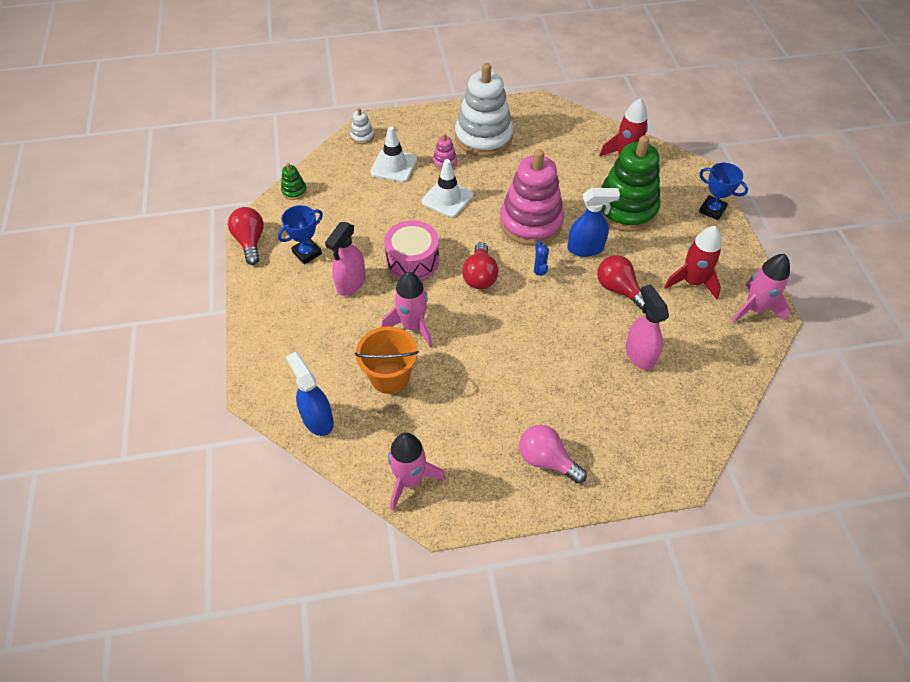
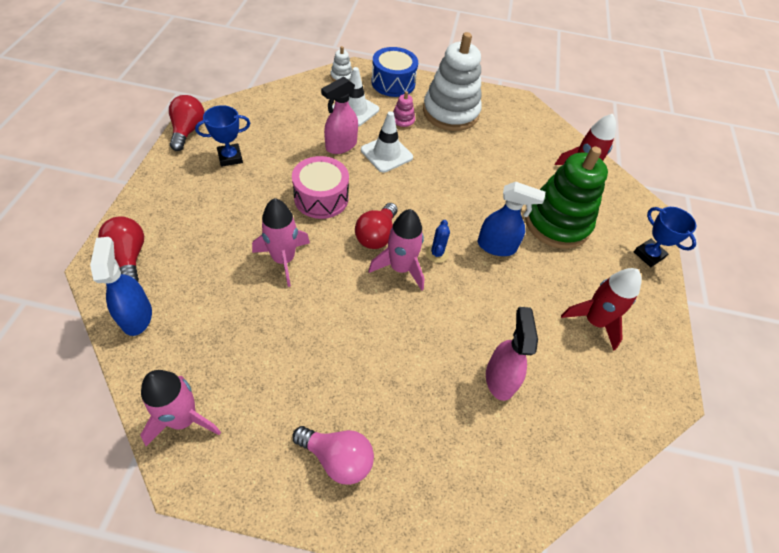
camera: 15 degrees right, 0 degrees up
green stacking toy [281,163,307,200] -> none
pink spray bottle [325,222,366,296] -> pink spray bottle moved to [321,76,358,154]
orange bucket [355,326,419,394] -> none
pink stacking toy [500,149,564,246] -> none
pink light bulb [519,425,587,484] -> pink light bulb turned 150 degrees clockwise [293,426,374,485]
red light bulb [597,255,645,310] -> red light bulb moved to [98,216,144,282]
pink rocket [732,254,790,323] -> pink rocket moved to [368,209,424,290]
none -> blue drum [371,47,418,97]

